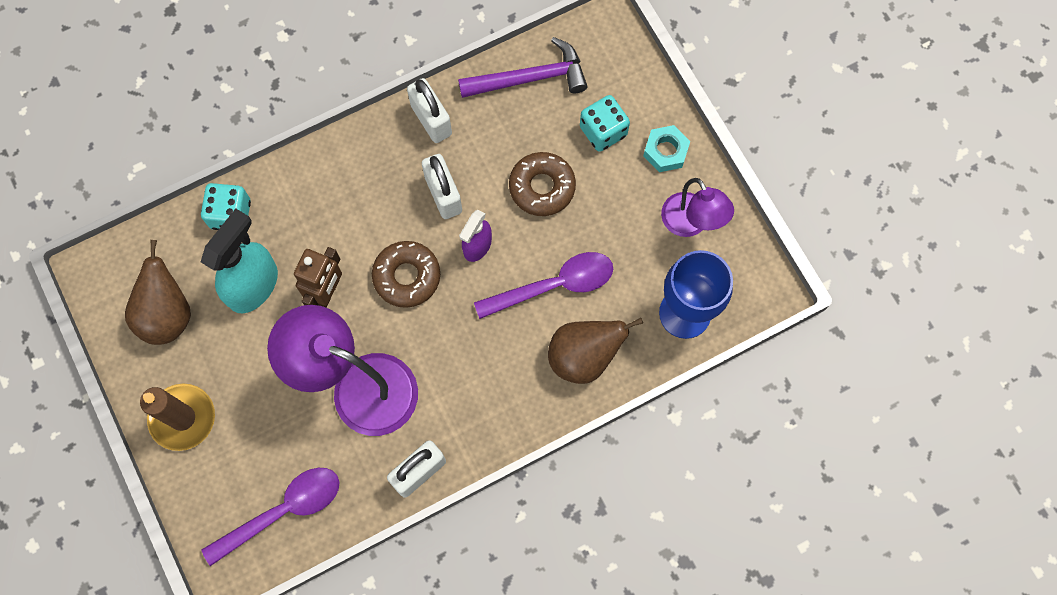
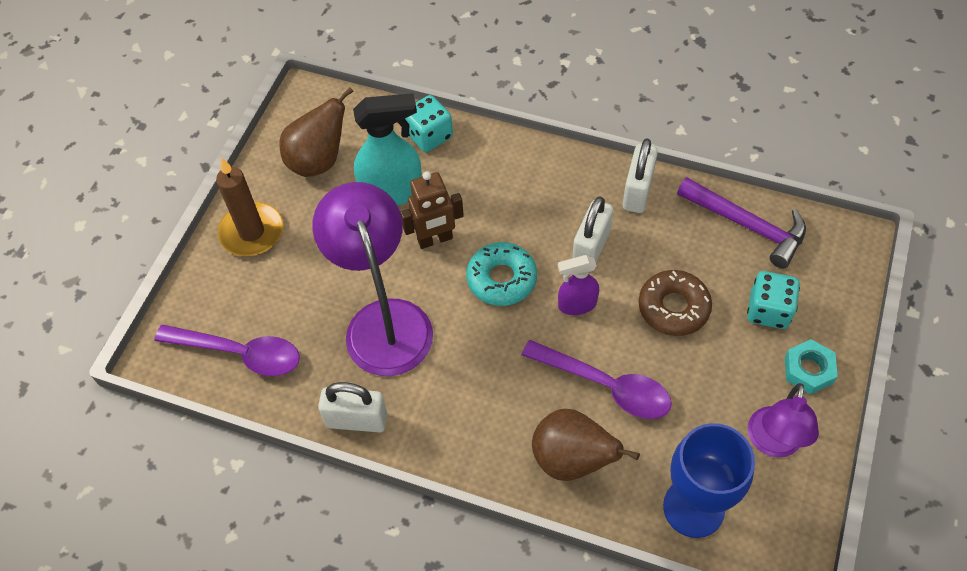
camera: 50 degrees right, 15 degrees down
brown donut [372,241,440,308] -> turquoise donut [466,242,537,306]

